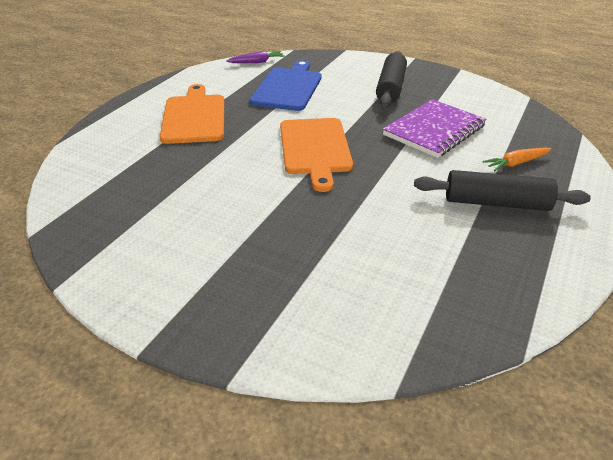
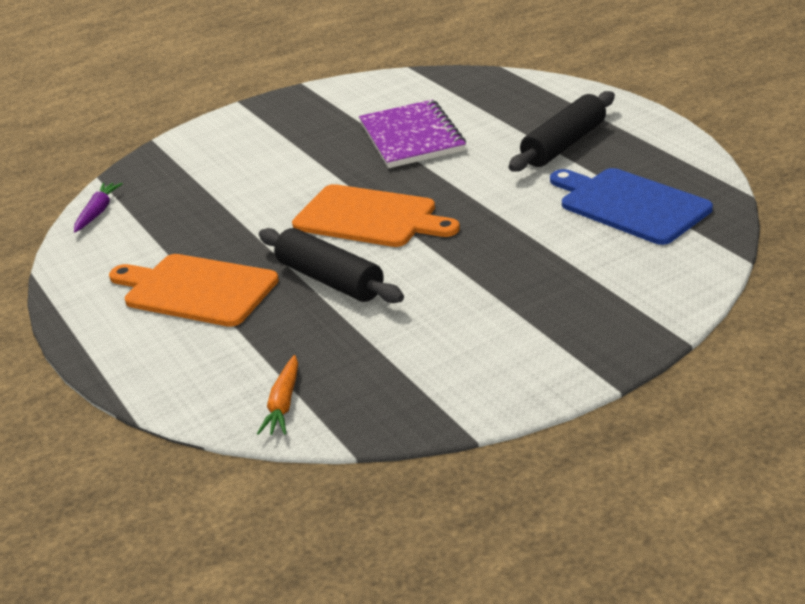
camera: 55 degrees left, 5 degrees down
blue cutting board [250,60,322,111] -> blue cutting board moved to [550,168,713,245]
black rolling pin [376,51,407,107] -> black rolling pin moved to [259,228,404,303]
orange carrot [483,147,552,171] -> orange carrot moved to [257,355,298,435]

